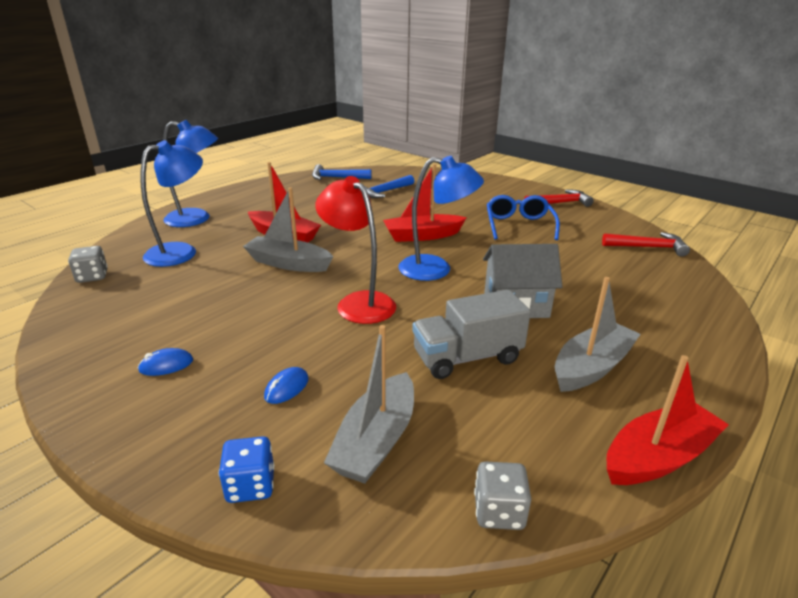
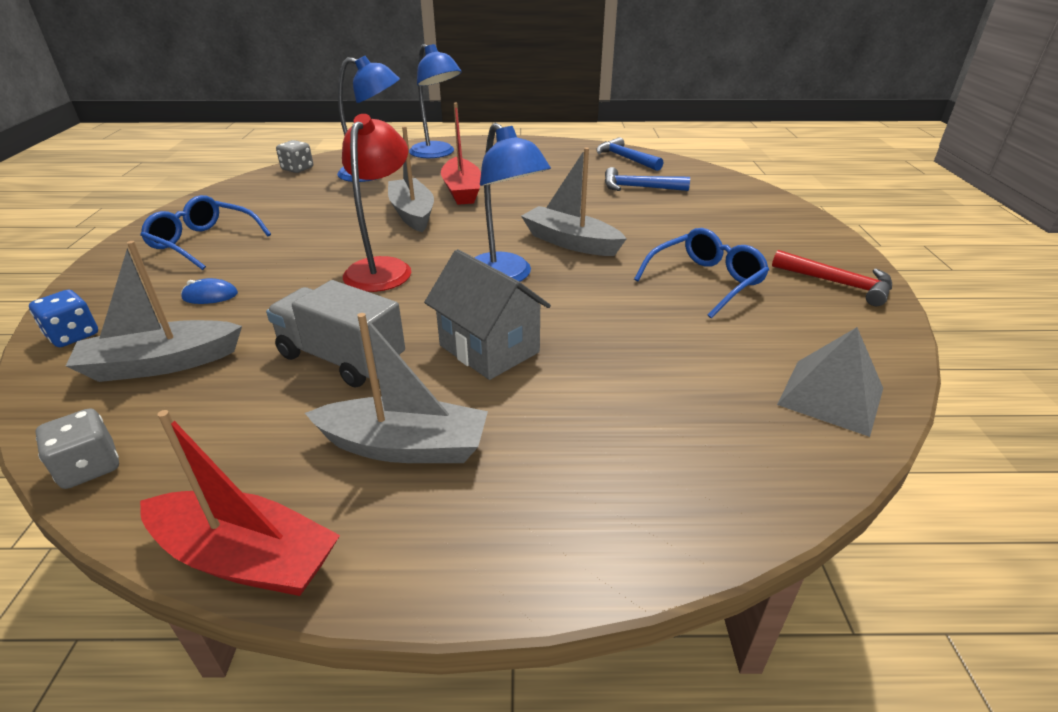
camera: 50 degrees right, 5 degrees up
blue mouse [138,348,193,376] -> blue glasses [140,195,271,270]
red boat [383,164,467,242] -> grey boat [521,147,627,256]
red hammer [602,232,690,257] -> grey pyramid [777,327,883,437]

